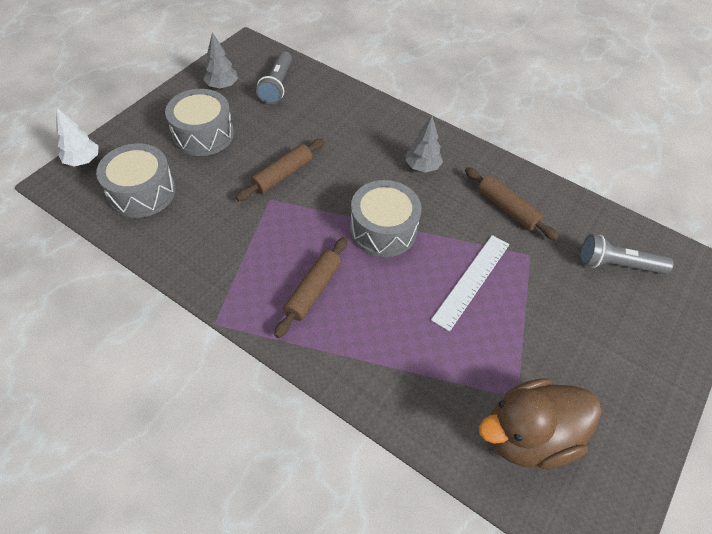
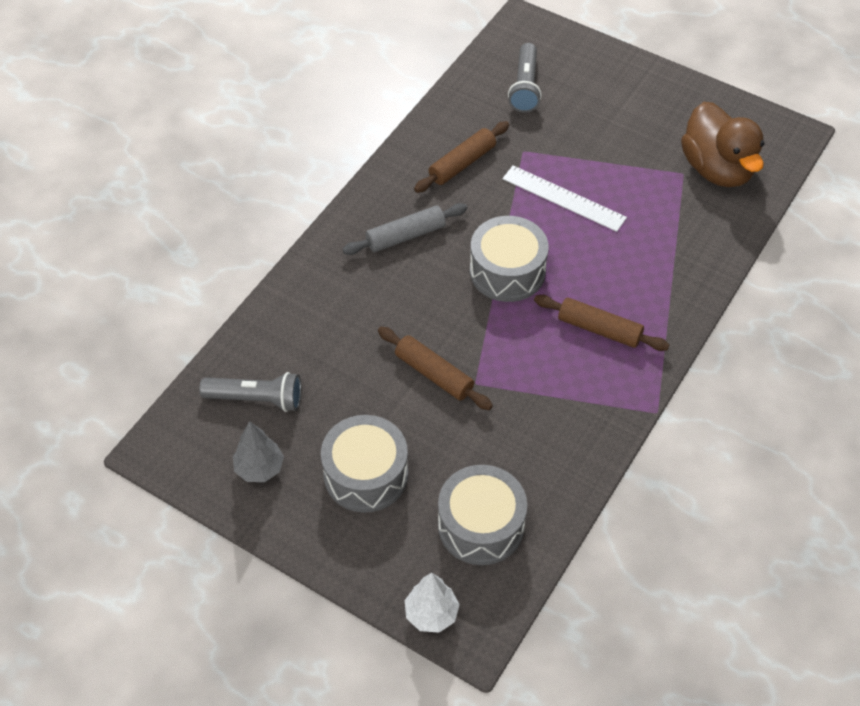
camera: 90 degrees left, 0 degrees up
grey tree [405,116,443,173] -> grey rolling pin [342,203,467,255]

